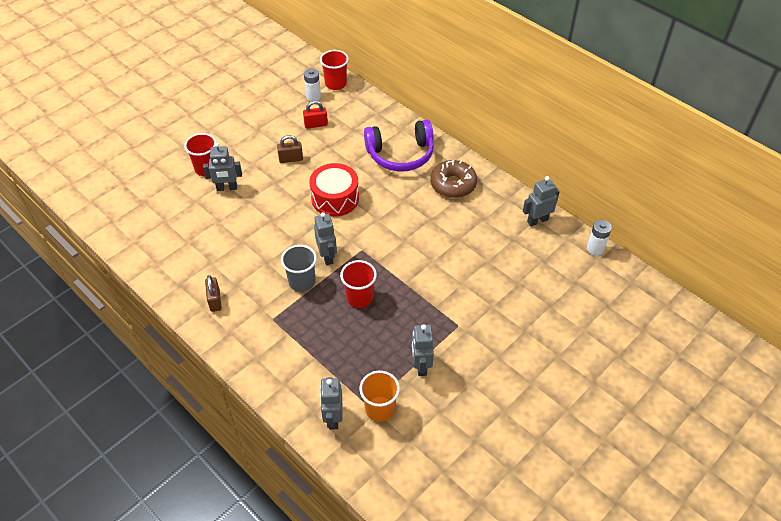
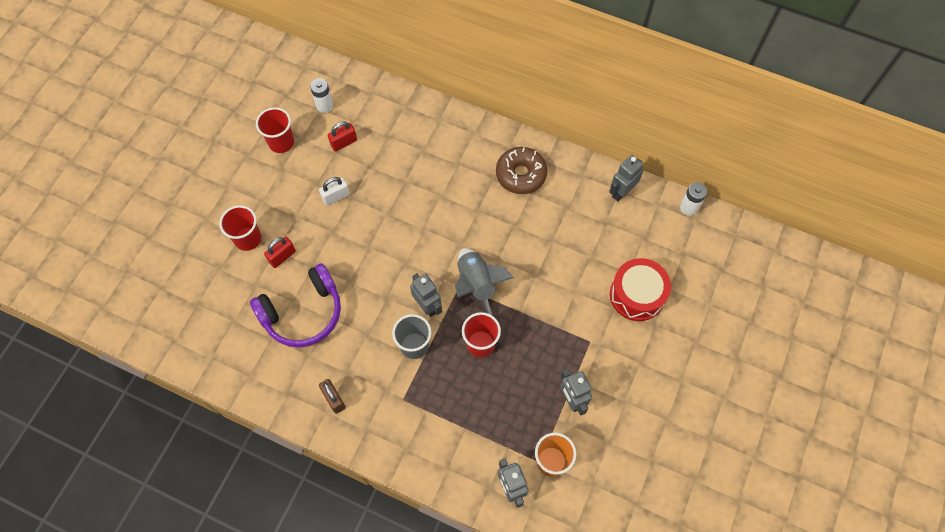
camera: 20 degrees left, 15 degrees up
grey robot [203,143,242,191] -> red padlock [264,236,296,268]
brown padlock [277,135,303,163] -> white padlock [319,177,350,206]
red drum [309,163,359,217] -> red drum moved to [610,258,671,321]
red cup [320,50,349,90] -> red cup moved to [256,107,294,153]
purple headphones [364,119,434,172] -> purple headphones moved to [250,263,341,348]
none -> grey rocket [455,248,514,315]

